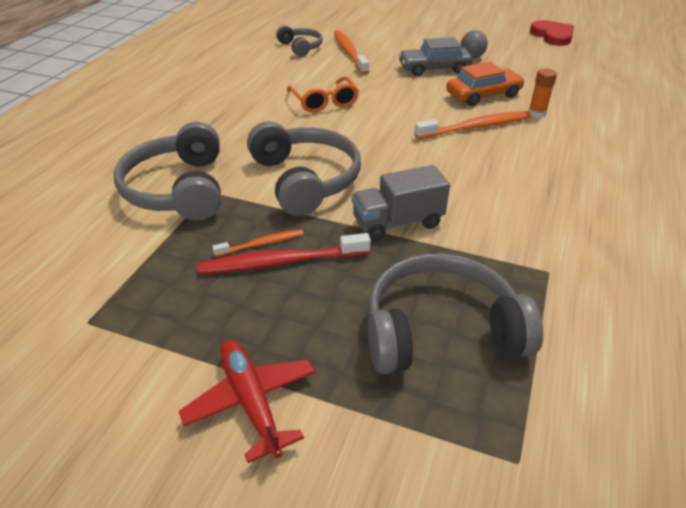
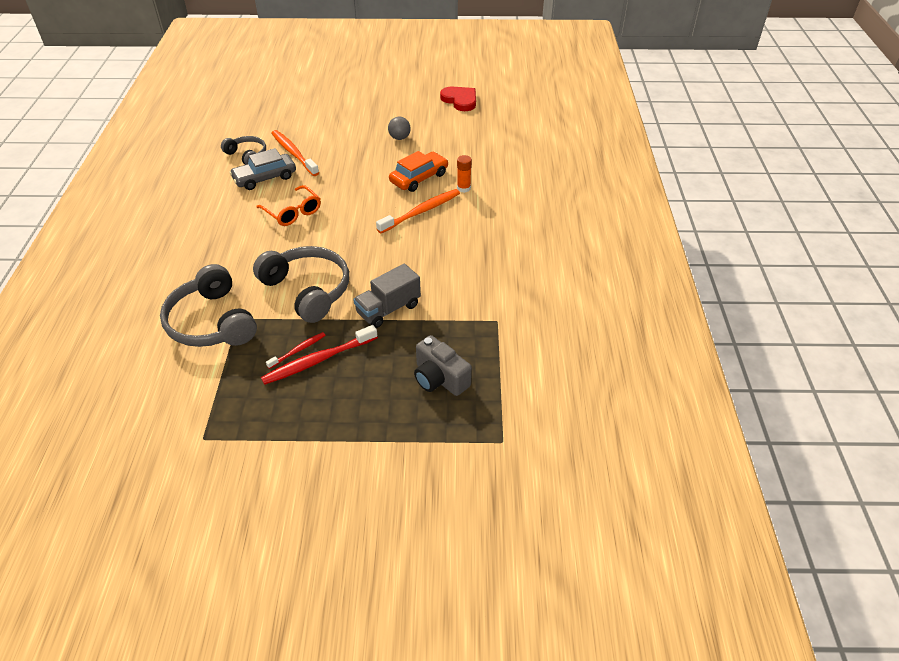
camera: 20 degrees left, 5 degrees up
red plane [179,340,315,463] -> none
orange toothbrush [212,229,304,257] -> red toothbrush [266,332,326,369]
grey headphones [368,254,543,374] -> grey camera [414,335,472,396]
grey car [398,37,472,76] -> grey car moved to [229,148,296,190]

